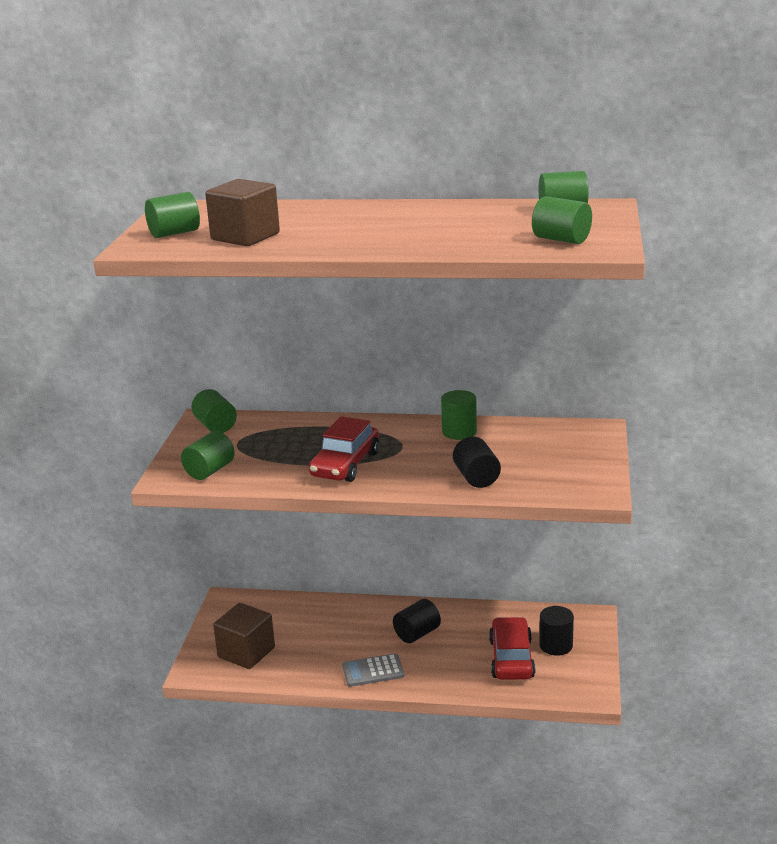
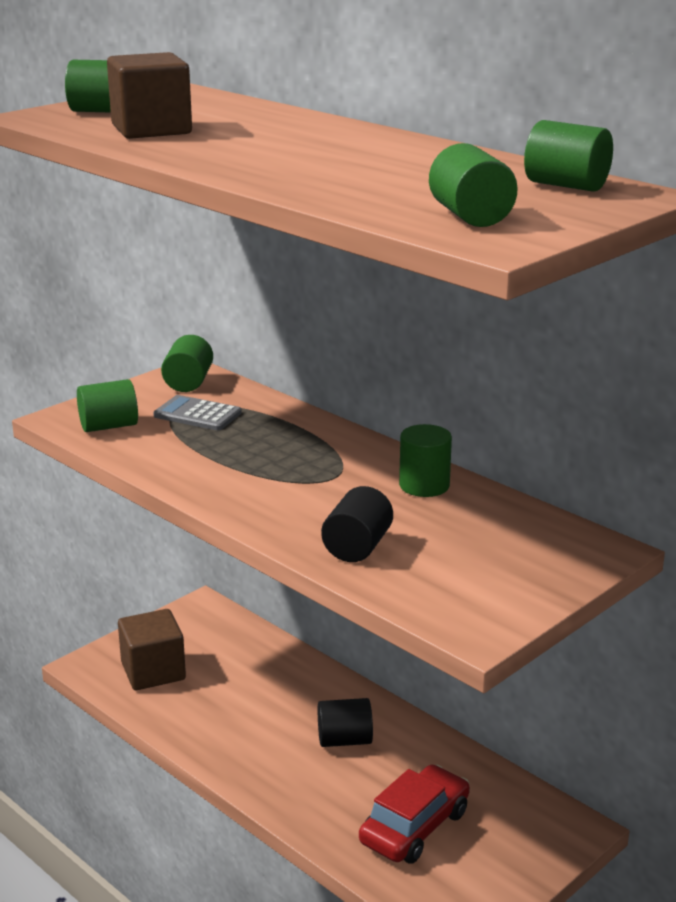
camera: 35 degrees right, 0 degrees up
red car [309,416,379,482] -> none
grey calculator [342,653,404,687] -> grey calculator moved to [153,395,242,431]
black cylinder [539,606,574,656] -> none

